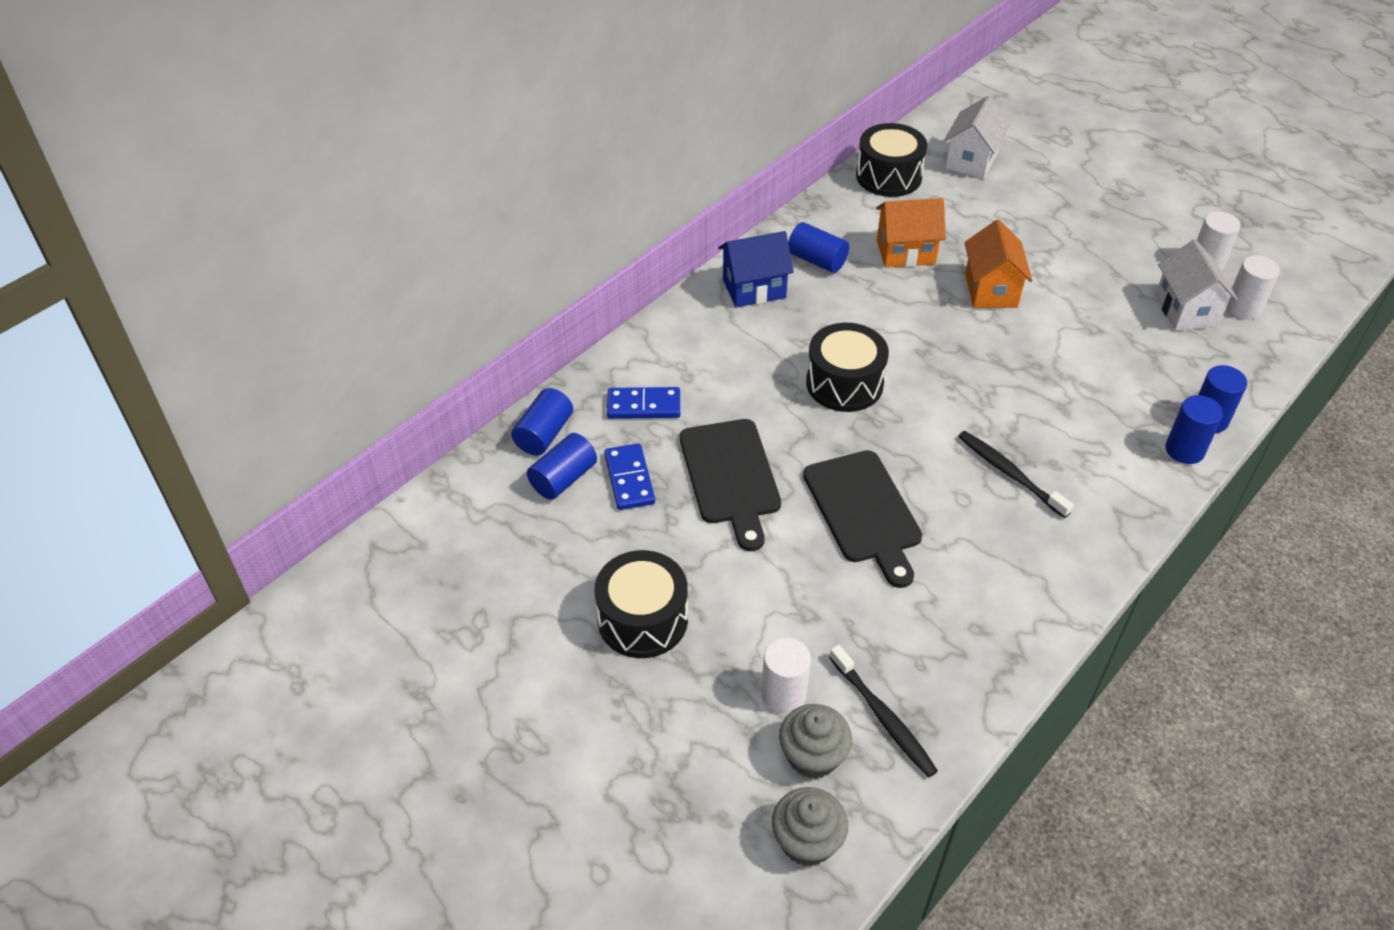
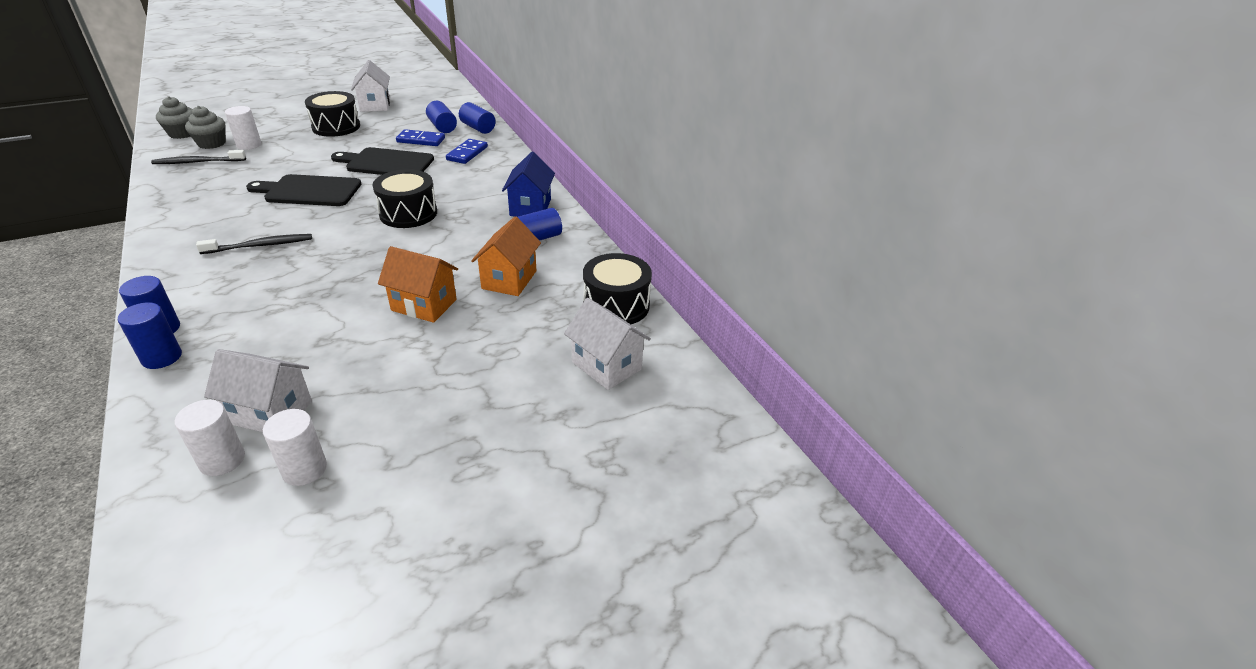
camera: 110 degrees right, 10 degrees down
none -> white house [351,60,390,112]

